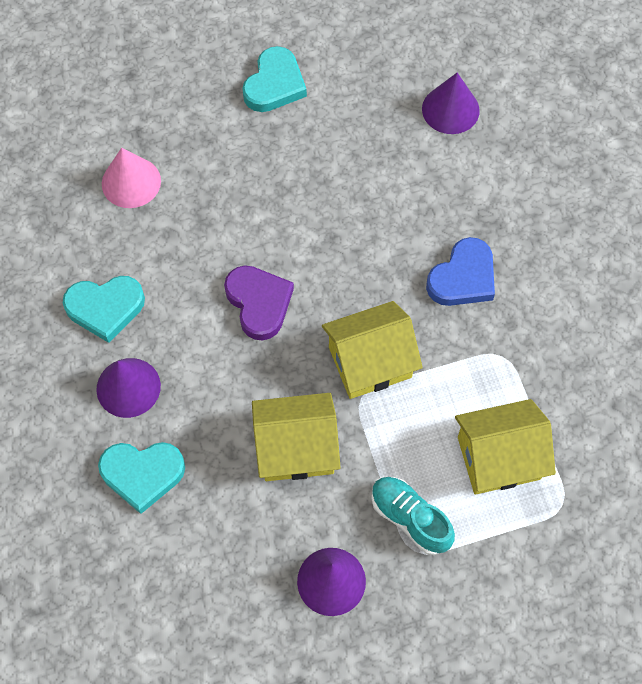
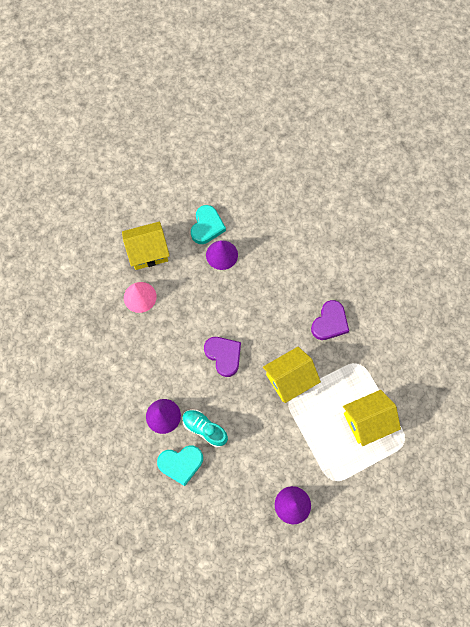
camera: 10 degrees left, 5 degrees up
turquoise heart [63,276,145,343] -> none
yellow house [252,393,341,481] -> yellow house moved to [122,222,170,270]
turquoise shoe [371,477,455,555] -> turquoise shoe moved to [183,409,228,447]
purple cone [422,73,480,134] -> purple cone moved to [206,240,238,270]
blue heart [426,237,495,306] -> purple heart [311,300,349,340]

